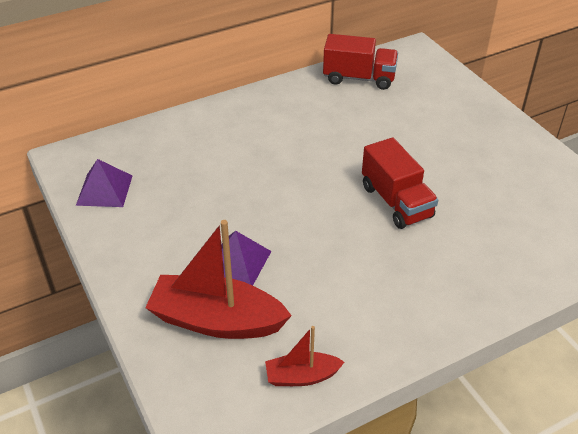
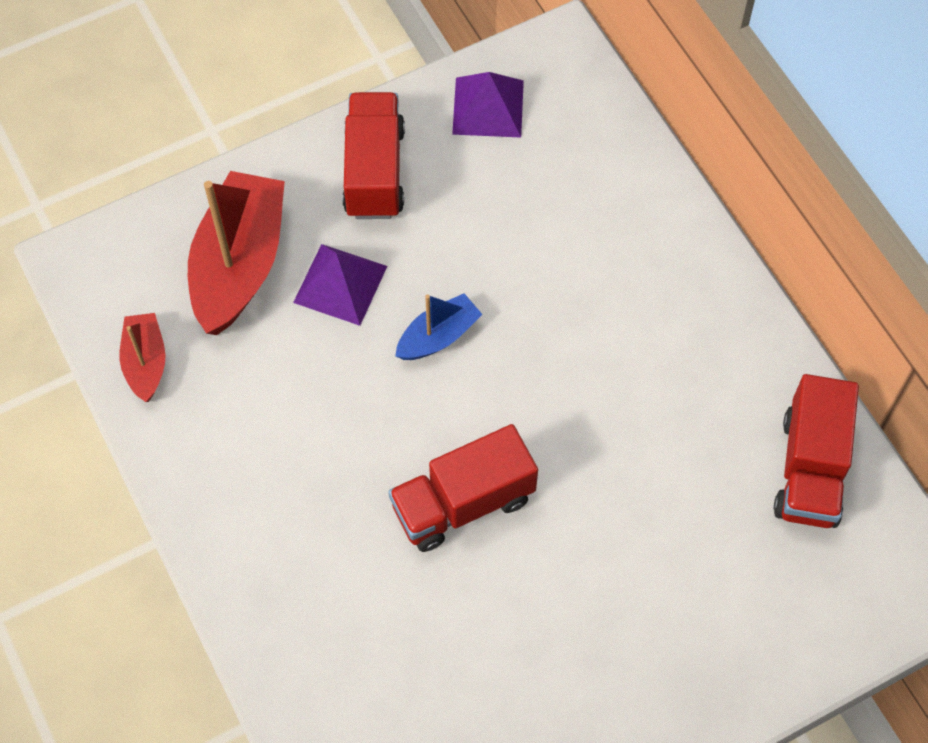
camera: 90 degrees right, 20 degrees up
none -> red truck [343,92,405,219]
none -> blue boat [395,293,482,360]

